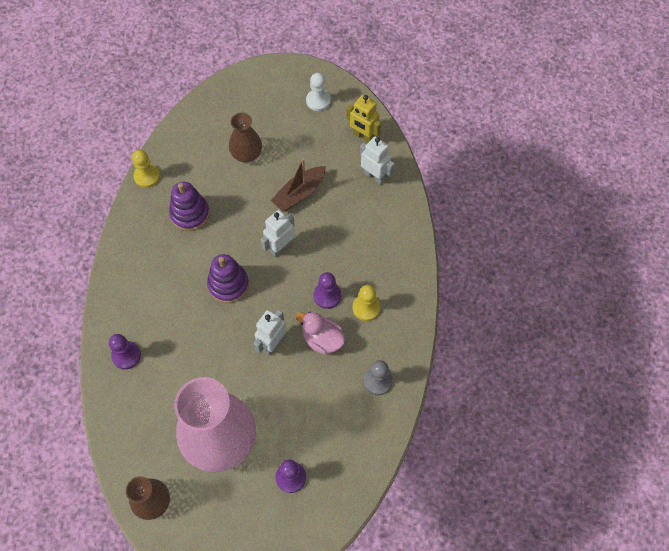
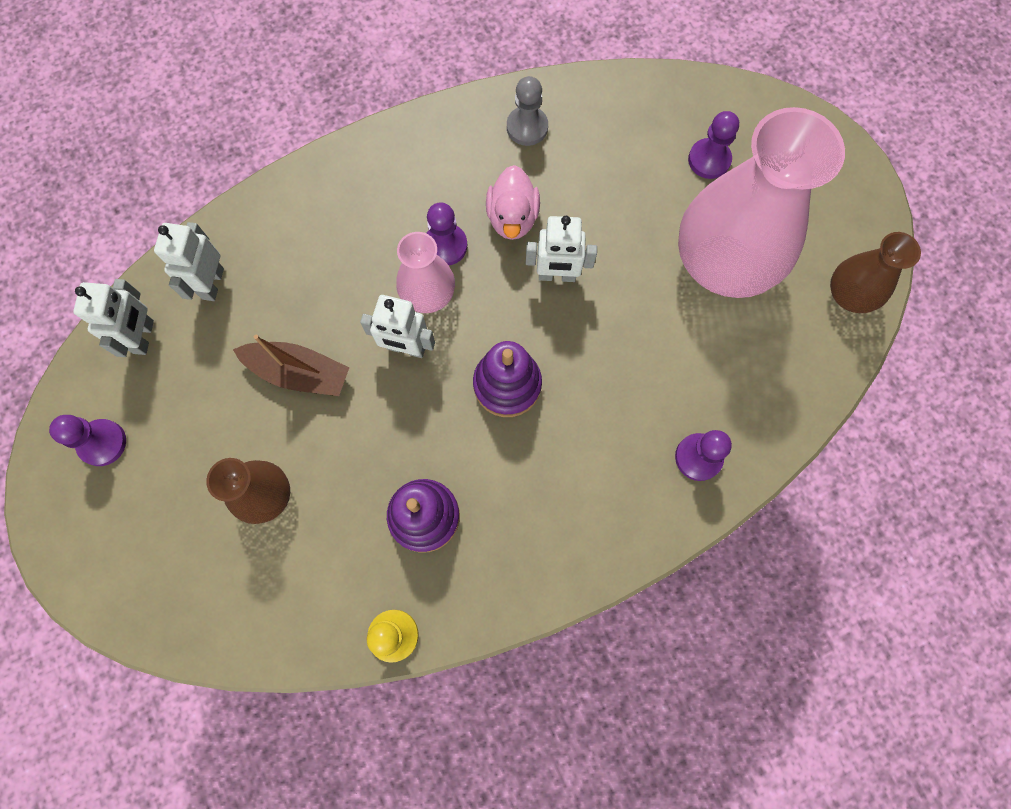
camera: 120 degrees left, 10 degrees up
white pawn [306,73,331,111] -> purple pawn [49,415,126,466]
yellow robot [346,95,381,142] -> white robot [73,279,154,357]
yellow pawn [353,285,381,321] -> none
none -> pink vase [396,232,455,313]

